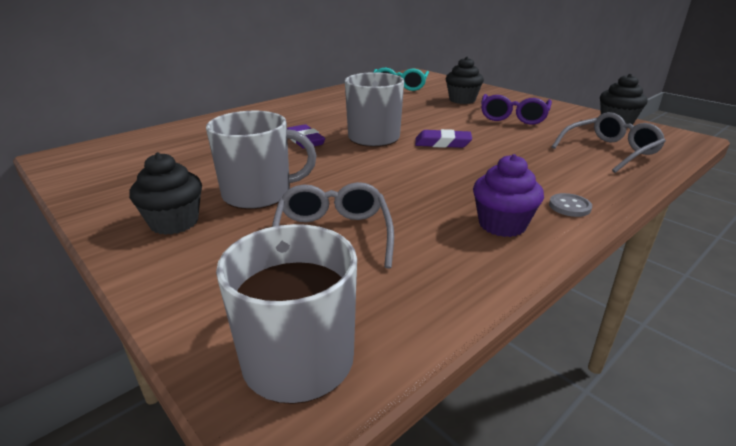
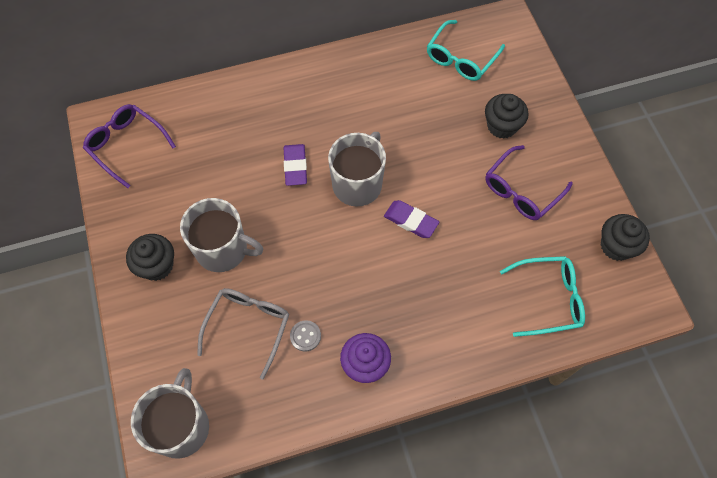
camera: 25 degrees right, 35 degrees up
grey button [549,193,592,217] -> grey button moved to [290,320,321,352]
grey glasses [552,112,666,173] -> turquoise glasses [500,256,585,337]
none -> purple glasses [83,104,176,188]

